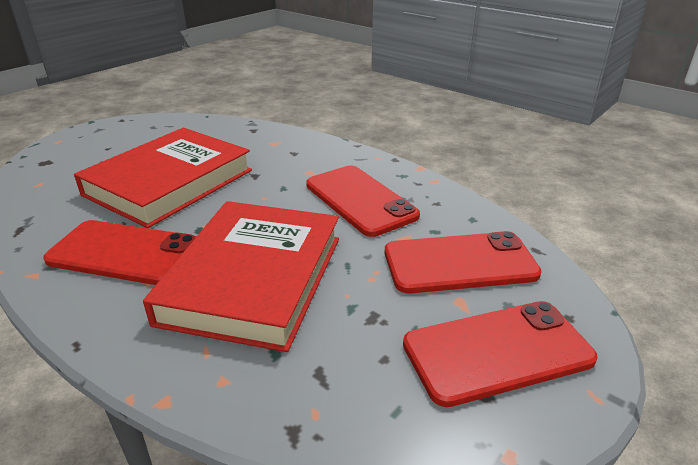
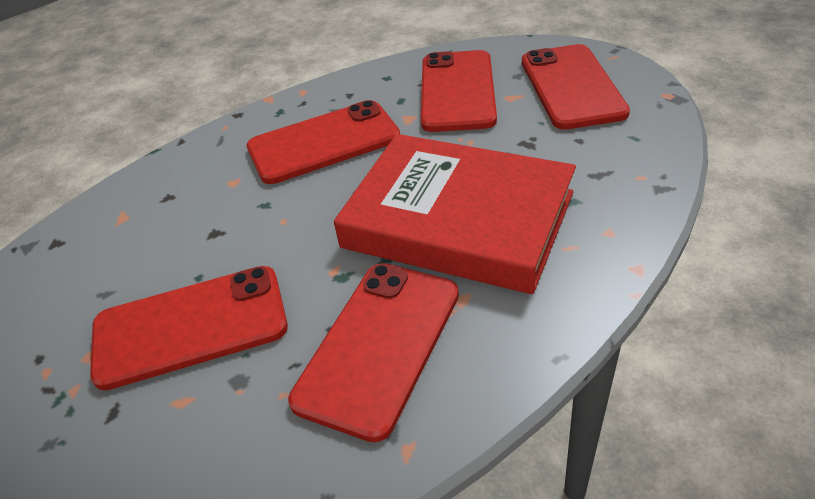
camera: 75 degrees left, 10 degrees up
red book [74,128,252,228] -> red phone [90,266,288,390]

